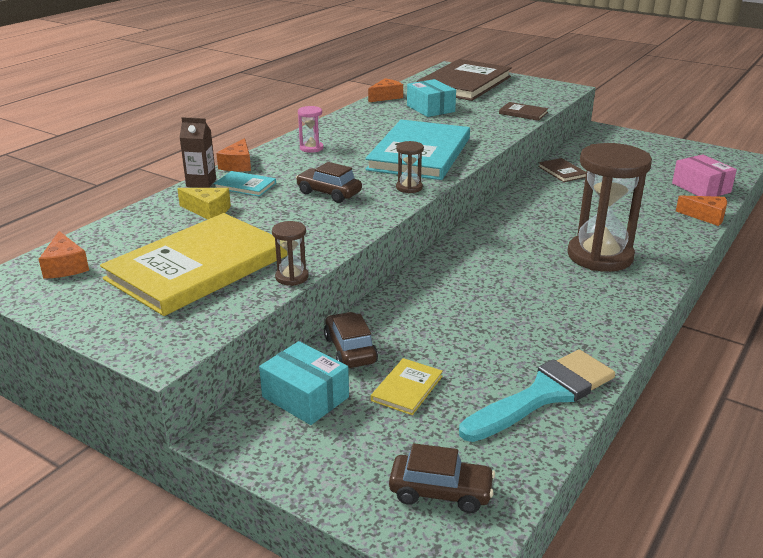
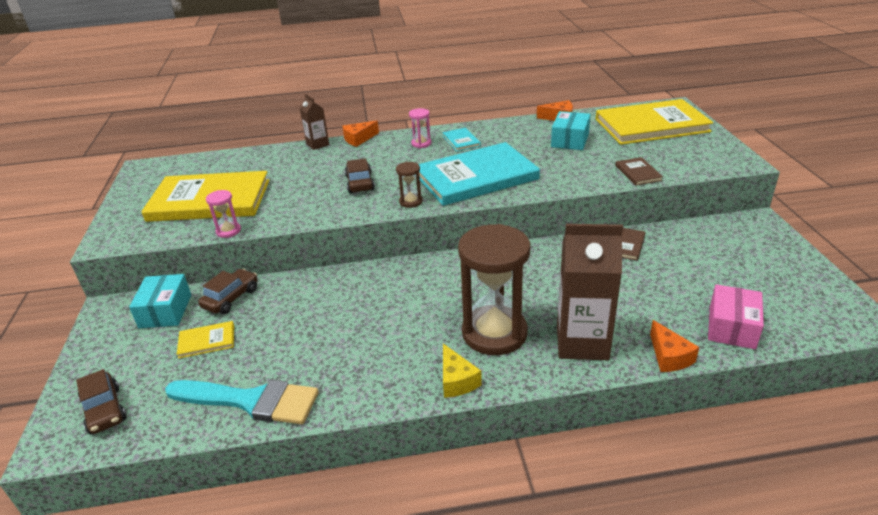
camera: 50 degrees right, 5 degrees up
orange cheese [39,231,89,279] -> none
yellow cheese [177,188,231,220] -> yellow cheese moved to [443,344,482,398]
turquoise book [214,171,276,197] -> turquoise book moved to [442,128,481,151]
brown hourglass [272,221,309,286] -> pink hourglass [206,190,241,238]
brown book [417,59,512,101] -> yellow book [596,99,713,145]
none -> brown carton [557,224,623,360]

